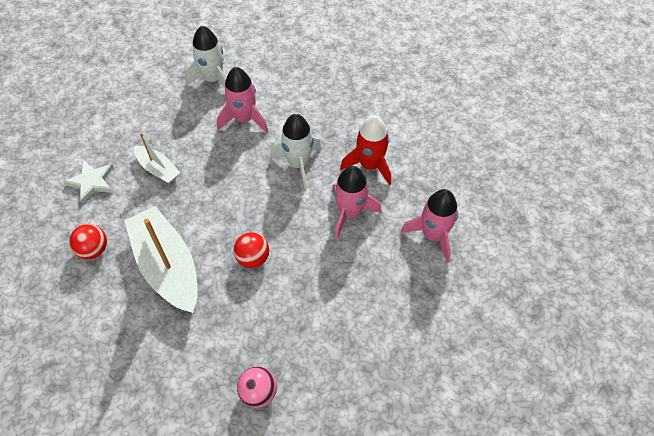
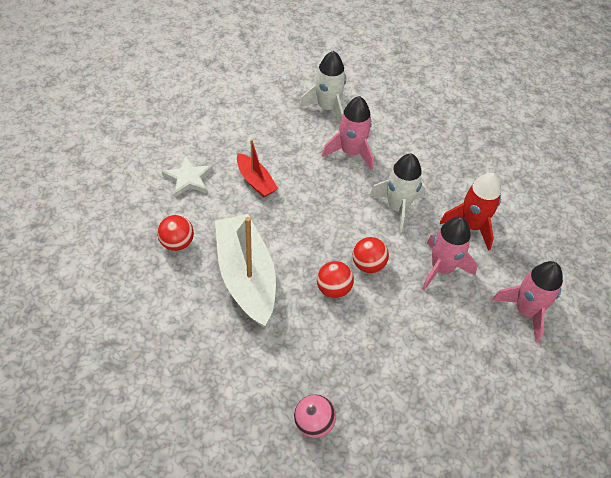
camera: 10 degrees right, 5 degrees down
white boat [134,133,180,183] -> red boat [237,139,278,197]
none -> red ball [353,237,389,273]

